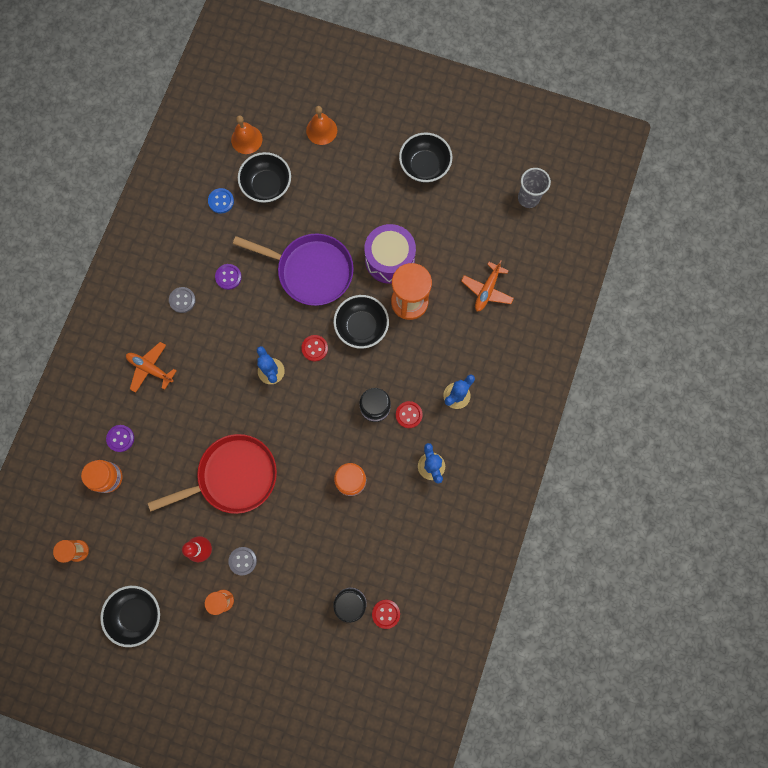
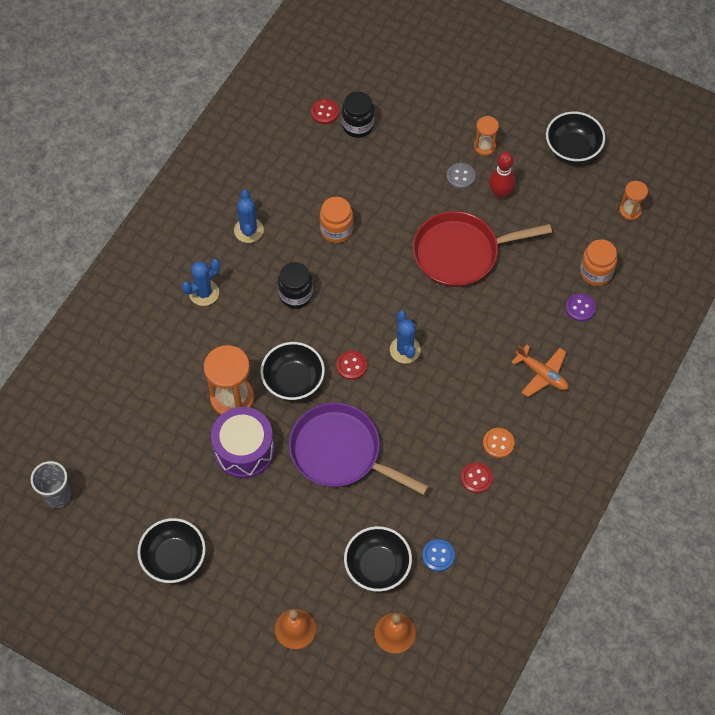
camera: 170 degrees left, 15 degrees down
grey button [169,287,196,313] -> orange button [483,428,515,458]
purple button [215,264,242,290] -> none
red button [396,401,423,428] -> red button moved to [461,462,493,493]
orange plane [461,260,514,311] -> none

